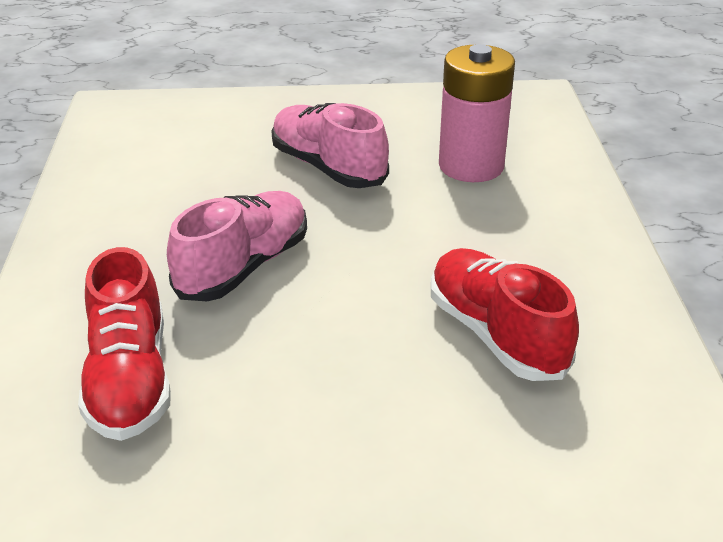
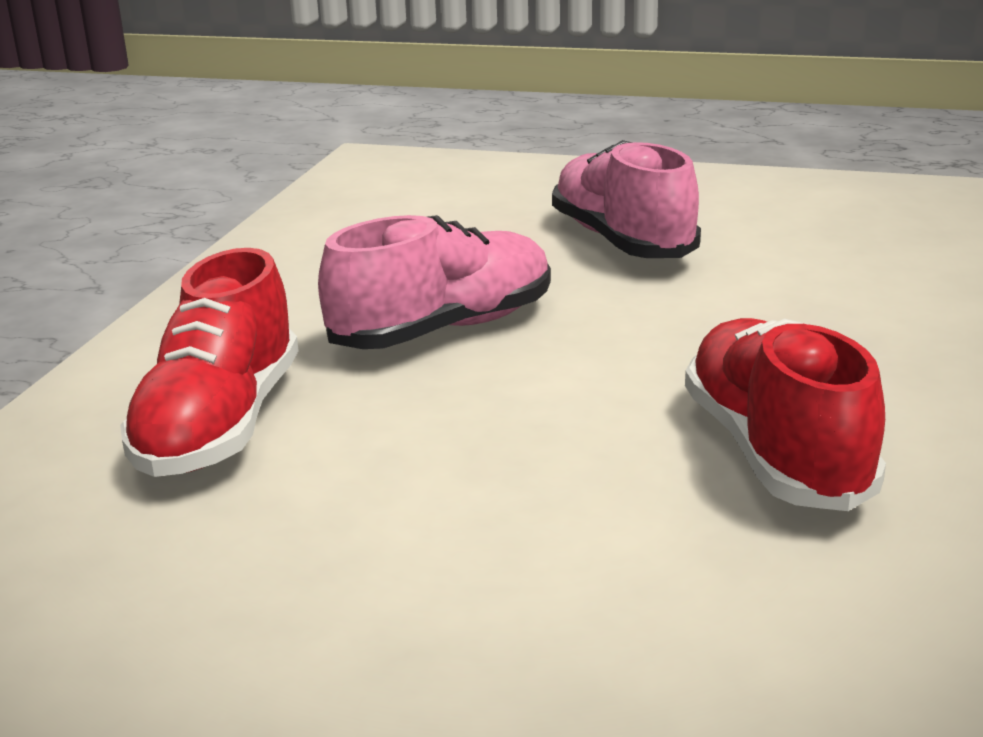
camera: 20 degrees right, 10 degrees down
pink battery [439,44,515,182] -> none

